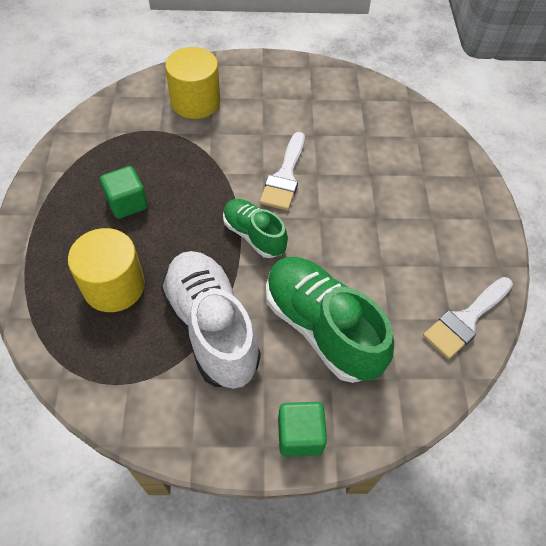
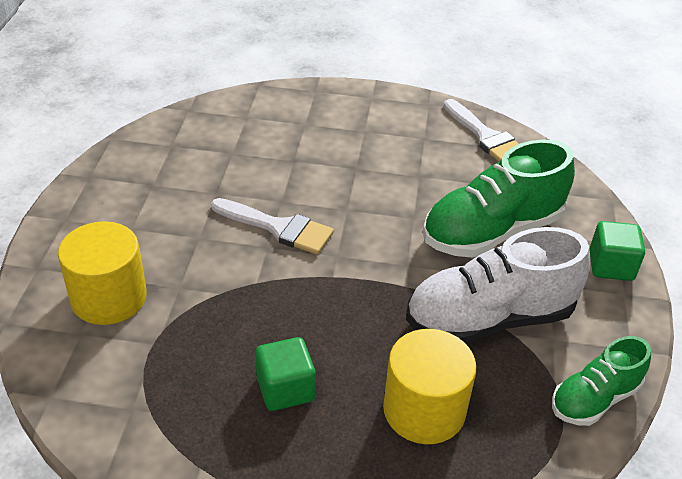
camera: 80 degrees left, 15 degrees down
green shoe [223,199,288,258] -> green shoe moved to [552,336,651,426]

